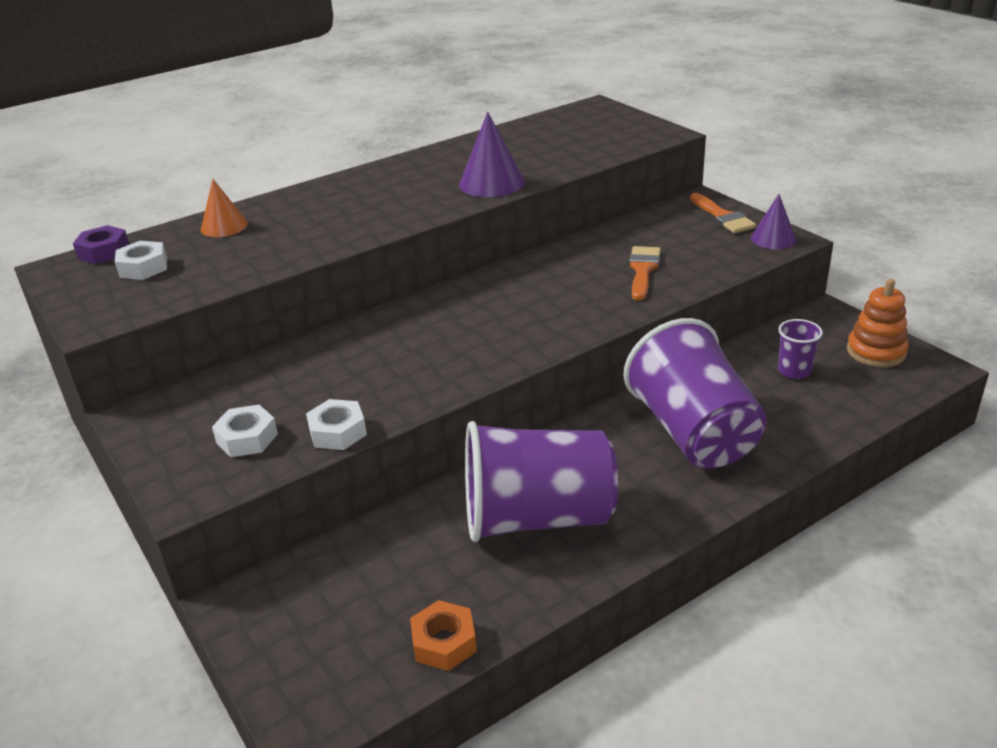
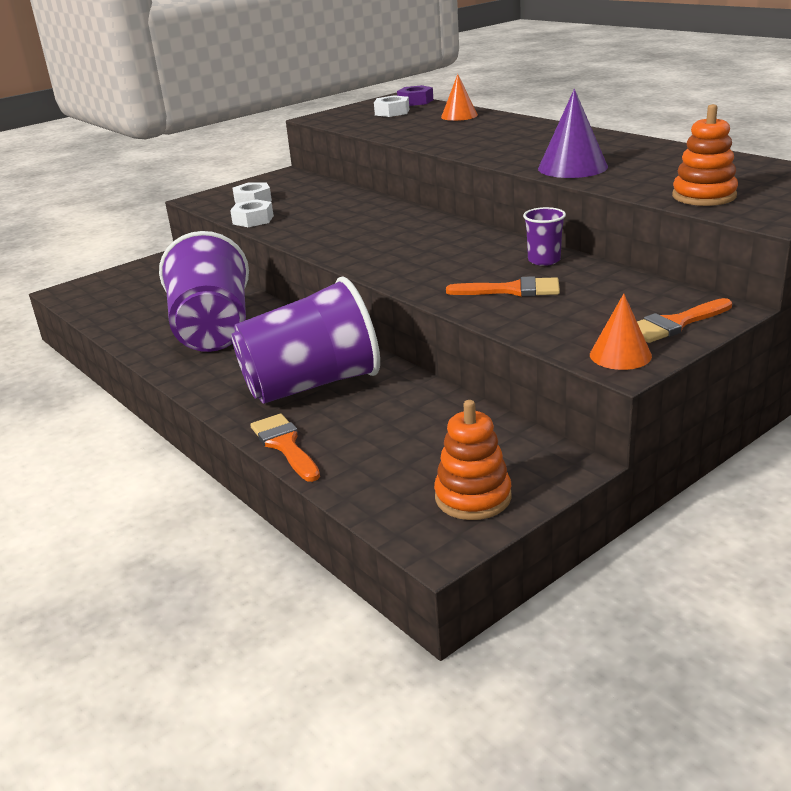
camera: 85 degrees right, 5 degrees down
orange nut [410,600,477,671] -> none
purple cone [751,194,796,249] -> orange cone [590,294,652,370]
purple cup [778,319,823,379] -> purple cup moved to [523,207,566,266]
none -> orange brush [250,414,320,482]
none -> orange stacking toy [672,104,738,206]

